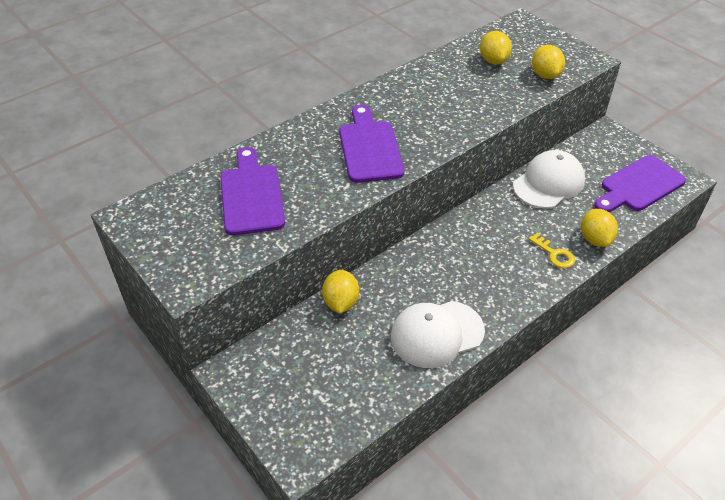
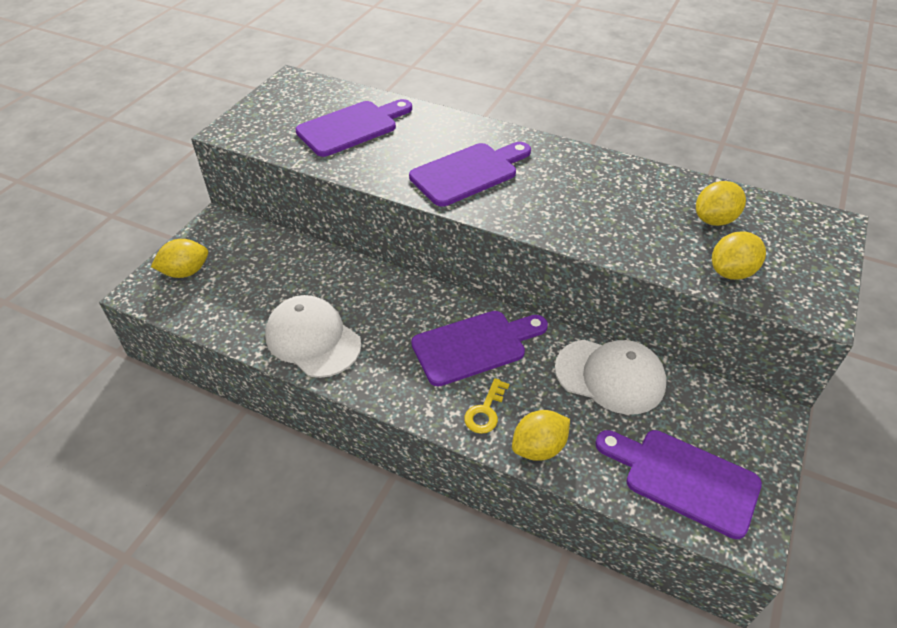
camera: 65 degrees right, 0 degrees up
yellow lemon [322,270,359,313] -> yellow lemon moved to [151,239,208,278]
none -> purple cutting board [411,311,548,387]

